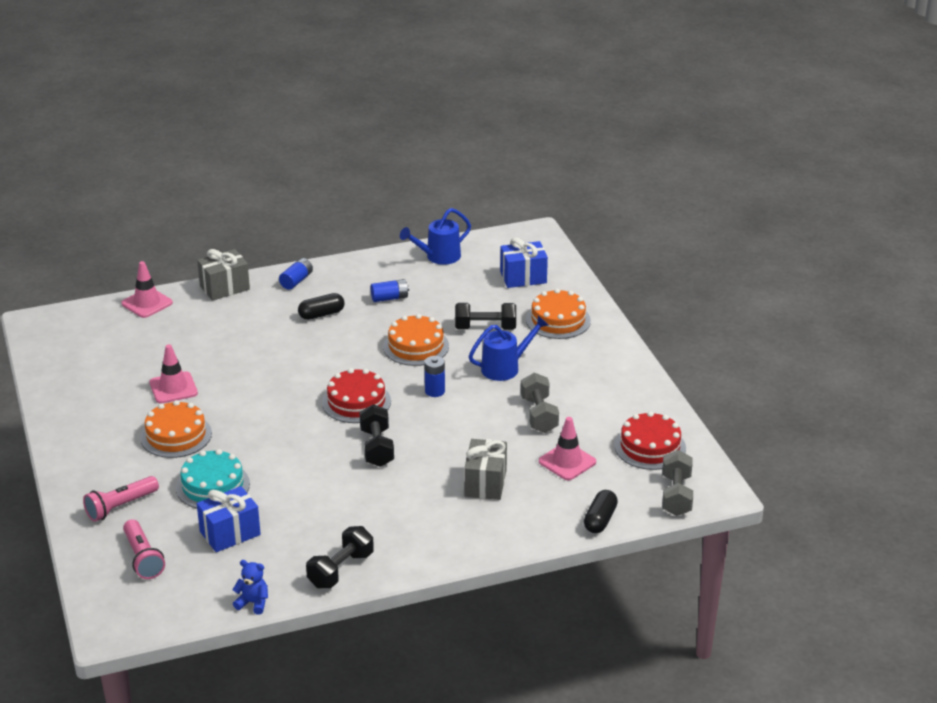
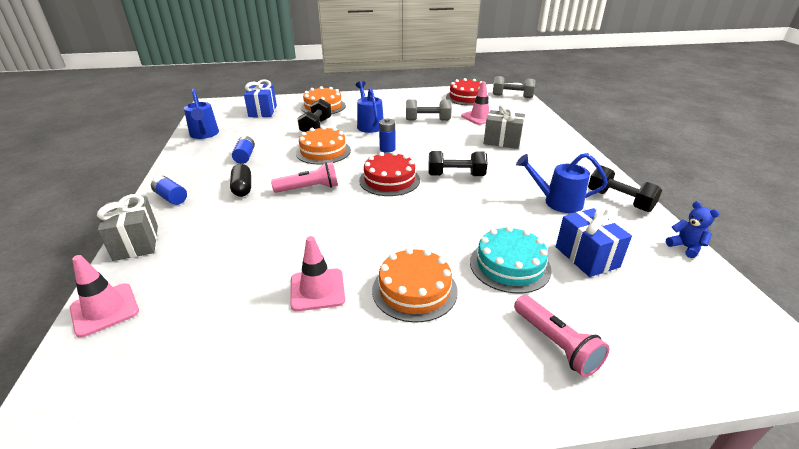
camera: 80 degrees left, 0 degrees up
pink flashlight [123,519,165,579] -> pink flashlight moved to [271,162,338,193]
blue teddy bear [232,560,268,615] -> blue teddy bear turned 120 degrees clockwise [666,201,719,258]
black capsule [584,490,618,533] -> none
none -> blue watering can [516,153,608,213]

